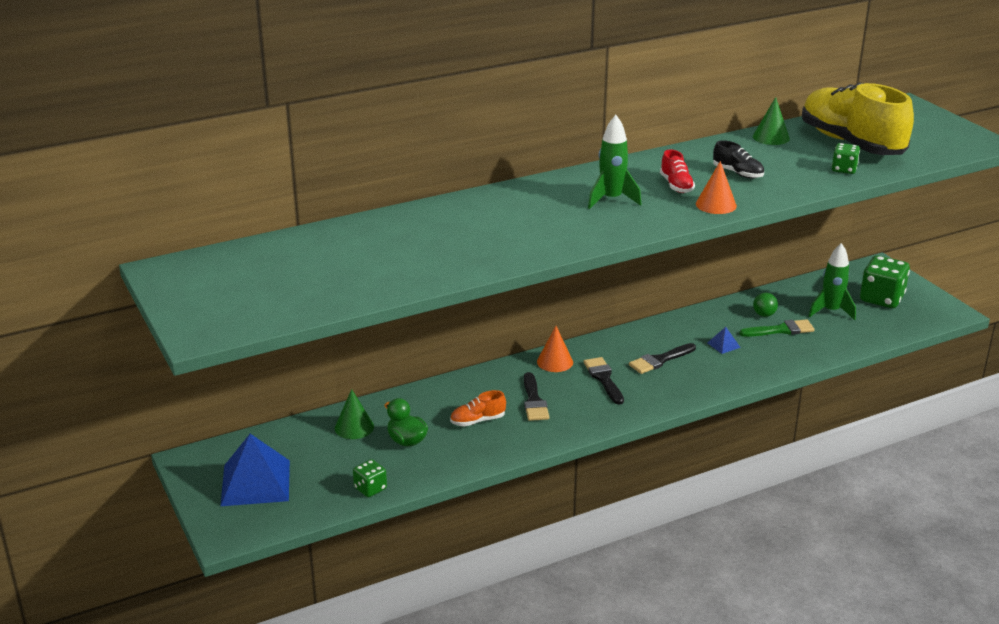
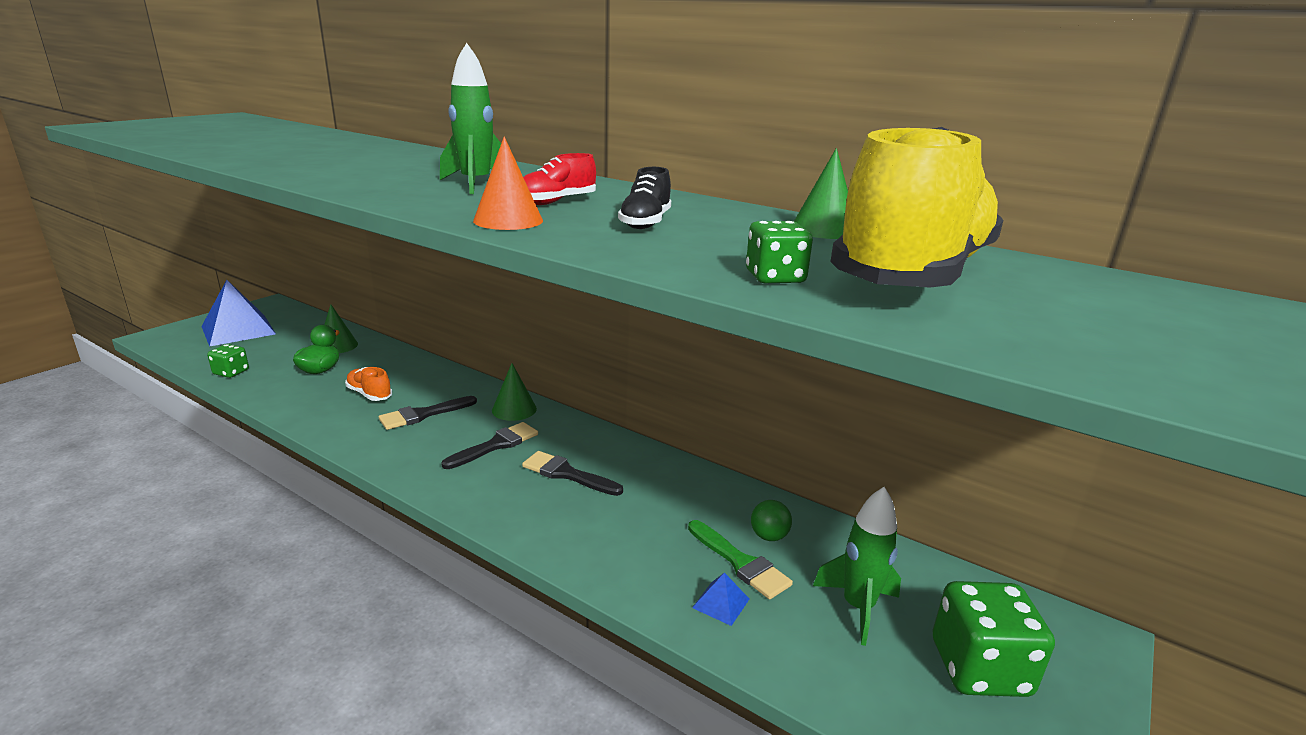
camera: 60 degrees right, 5 degrees down
orange cone [537,326,573,372] -> green cone [492,363,537,421]
blue pyramid [707,327,741,354] -> blue pyramid moved to [692,573,749,626]

